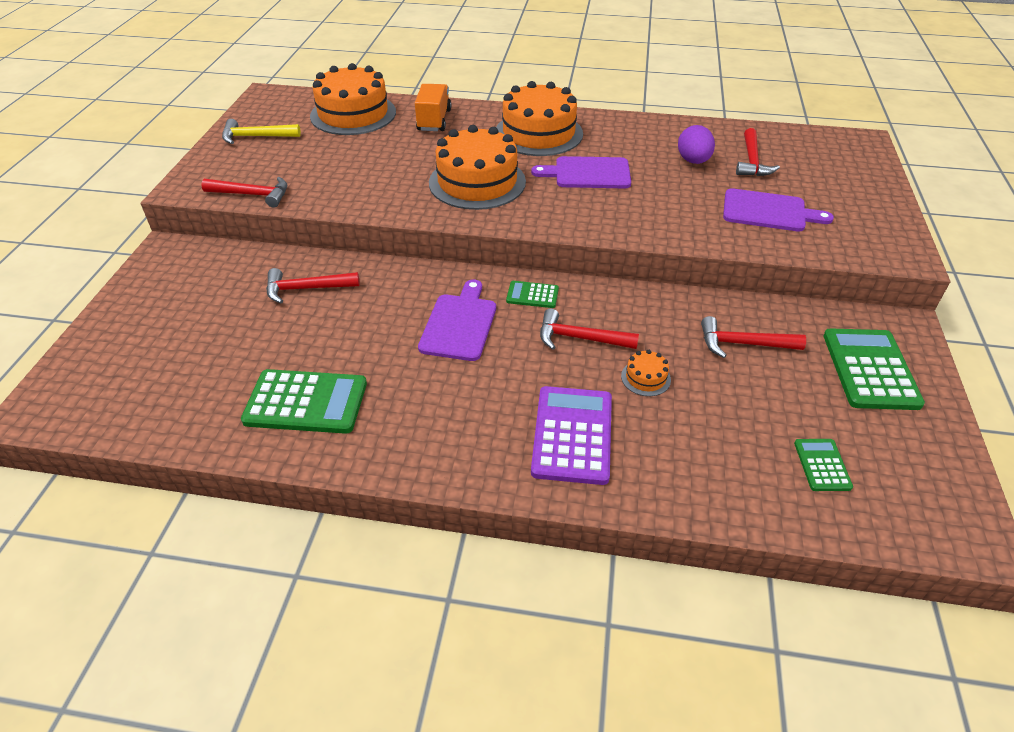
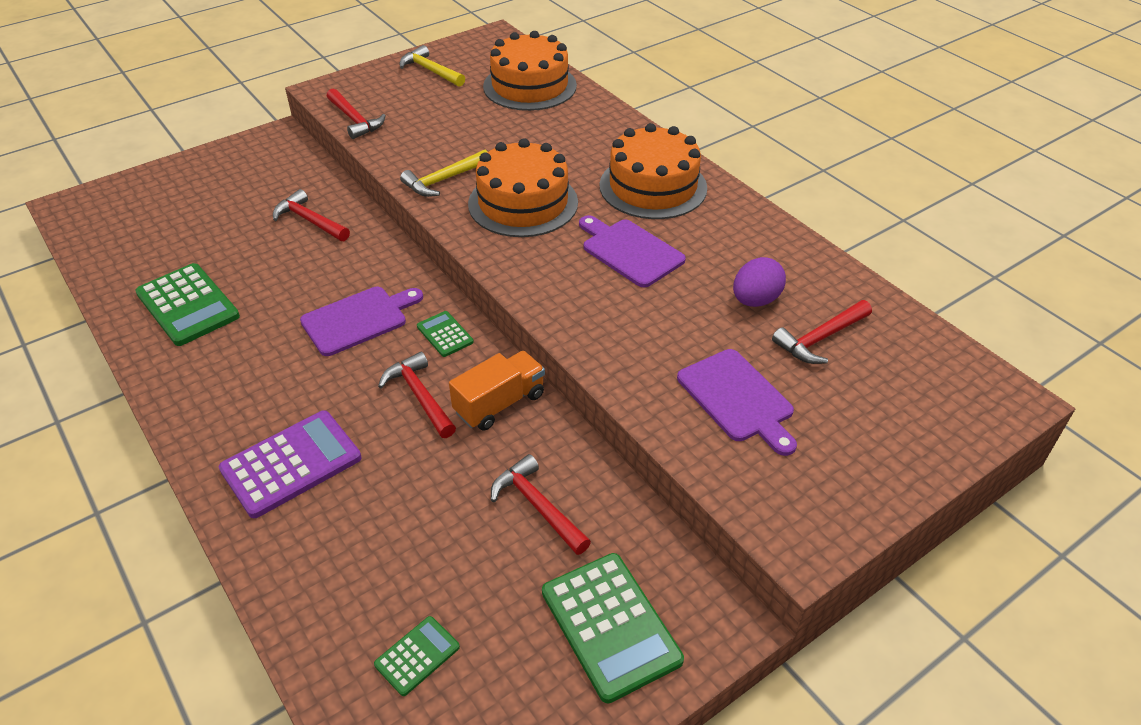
camera: 45 degrees right, 0 degrees up
orange truck [415,84,451,131] -> orange truck moved to [449,351,545,431]
orange cake [621,350,671,396] -> none
green calculator [823,329,925,410] -> green calculator turned 105 degrees clockwise [542,553,684,704]
none -> yellow hammer [400,150,488,197]

